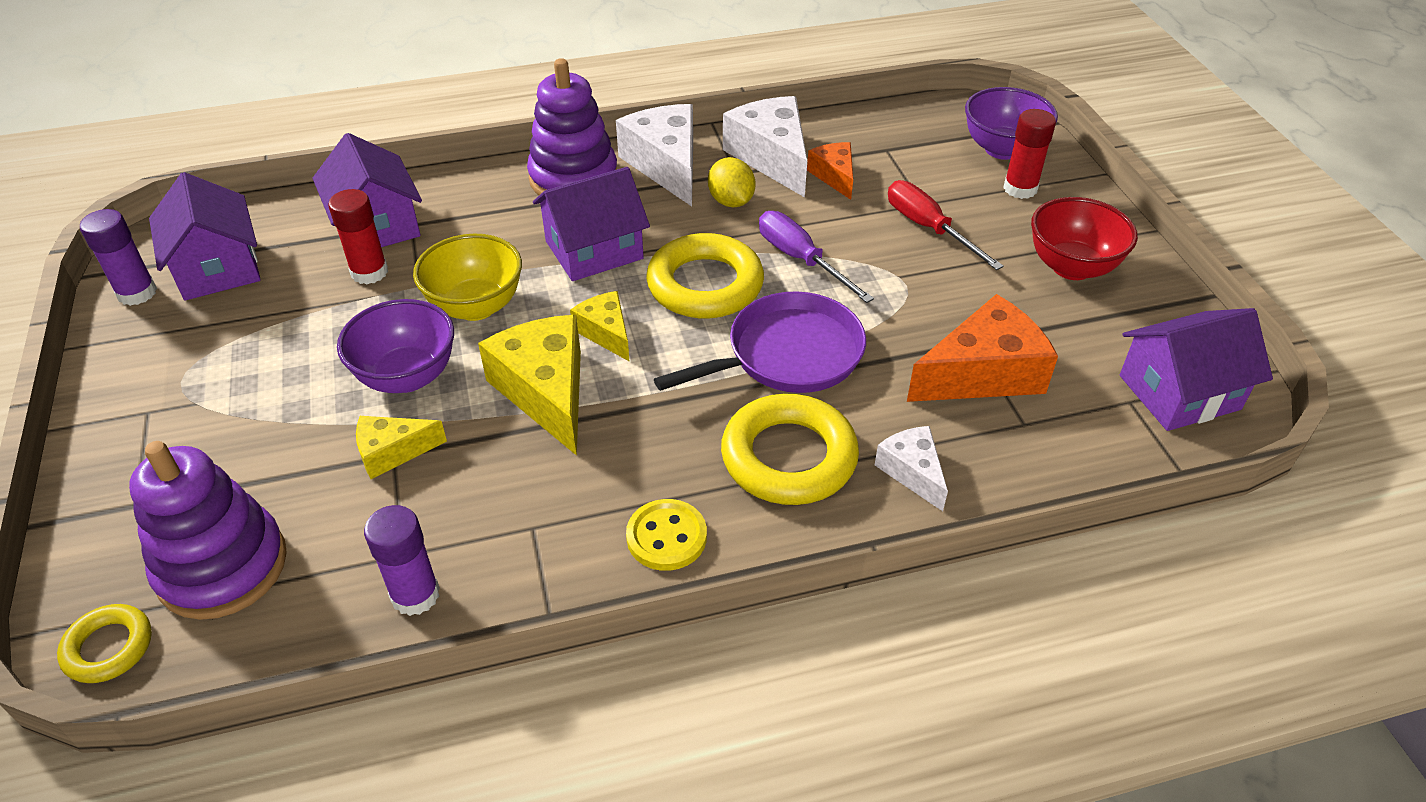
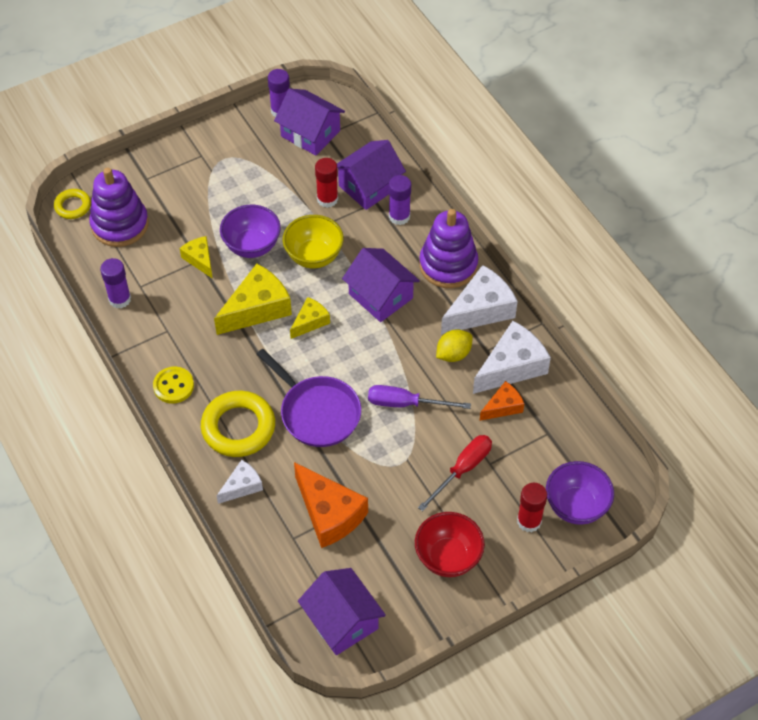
camera: 75 degrees right, 10 degrees up
purple house [149,172,261,300] -> purple house turned 75 degrees clockwise [274,88,345,156]
yellow ring [646,233,764,319] -> none
purple screwdriver [759,211,874,303] -> purple screwdriver turned 120 degrees counterclockwise [368,385,471,409]
none -> purple glue stick [389,175,411,225]

